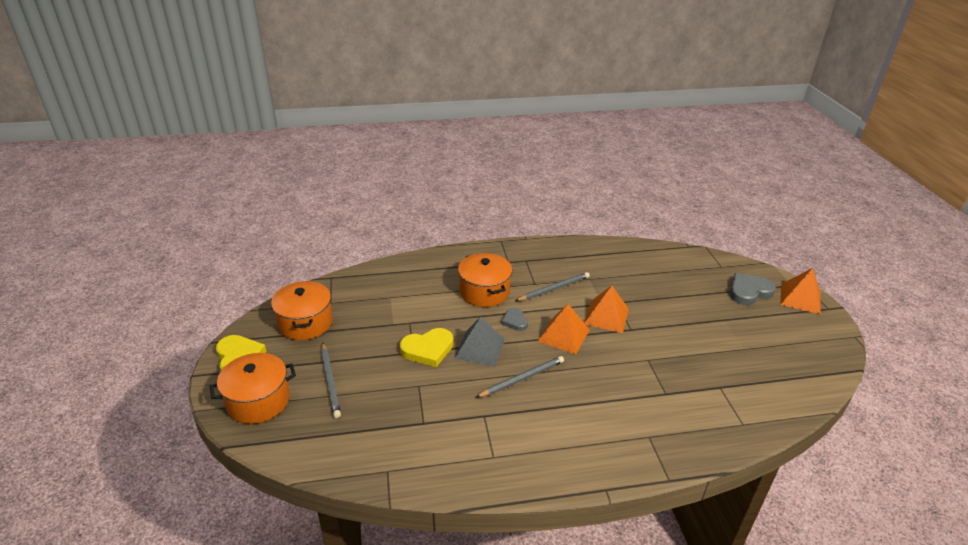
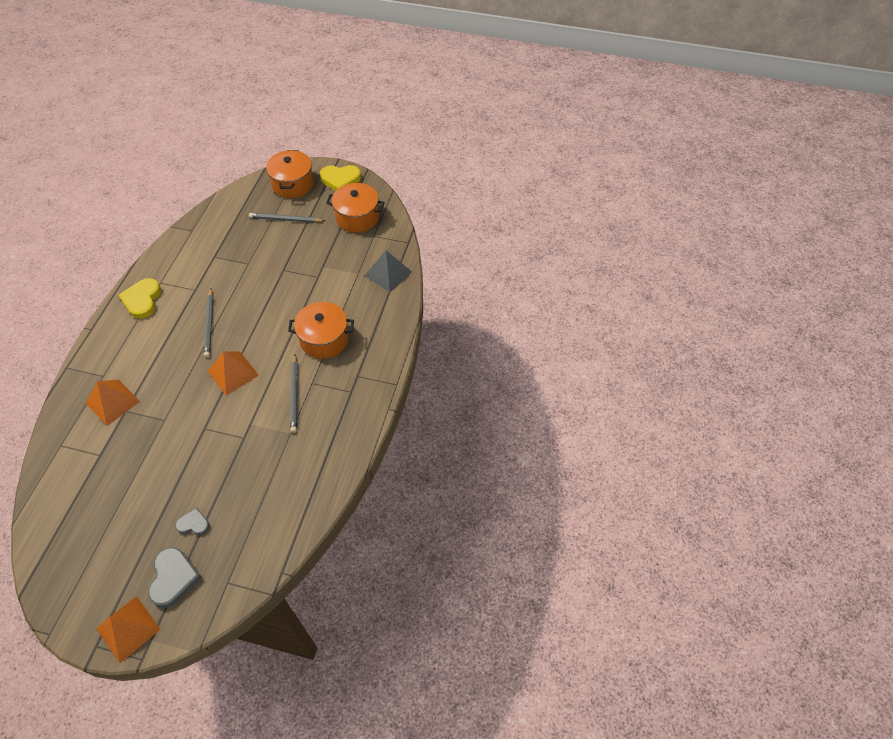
camera: 115 degrees right, 20 degrees up
yellow heart [400,328,453,367] -> yellow heart moved to [118,278,161,319]
grey pyramid [454,317,505,367] -> grey pyramid moved to [365,250,412,292]
grey heart [501,307,528,331] -> grey heart moved to [175,508,210,536]
orange pyramid [584,285,629,333] -> orange pyramid moved to [86,379,140,426]

